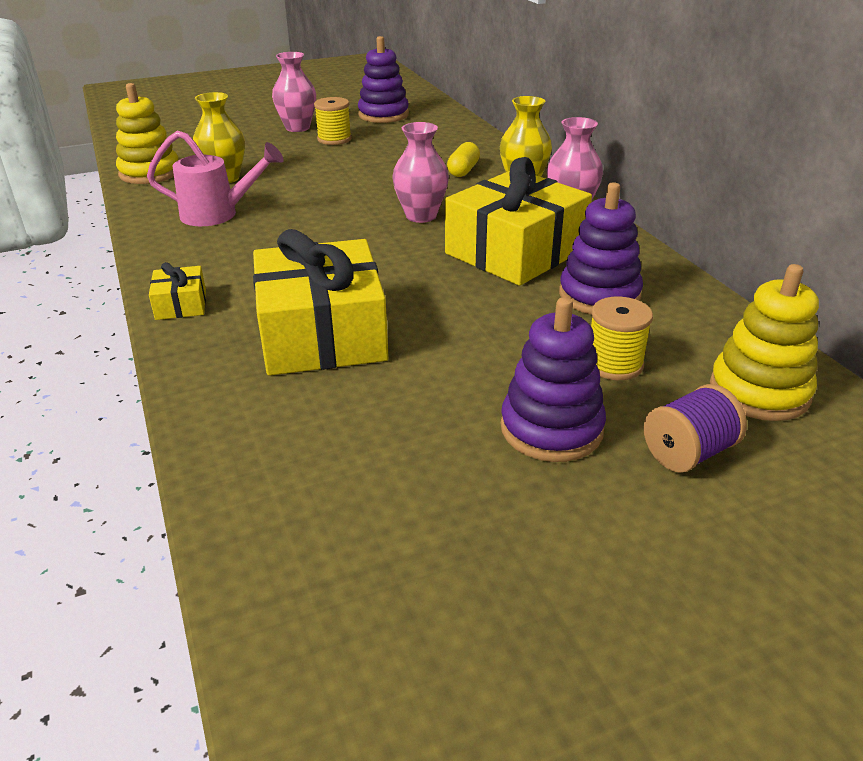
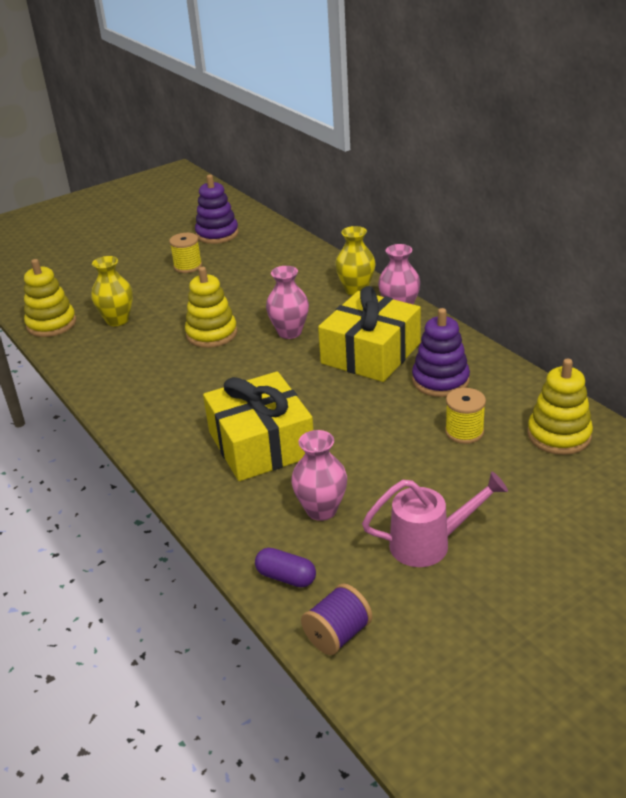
camera: 10 degrees left, 0 degrees up
pink watering can [147,130,284,226] -> pink watering can moved to [362,472,508,567]
yellow gift [149,262,206,320] -> none
pink vase [272,52,316,132] -> pink vase moved to [291,430,347,521]
yellow capsule [447,142,480,177] -> none
purple stacking toy [501,297,606,462] -> none
purple spool [644,384,747,473] -> purple spool moved to [301,583,372,655]
none -> yellow stacking toy [185,267,237,348]
none -> purple capsule [255,548,316,587]

